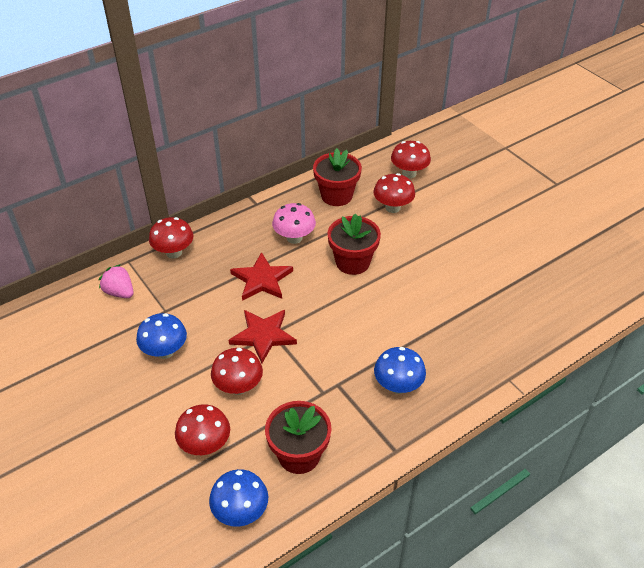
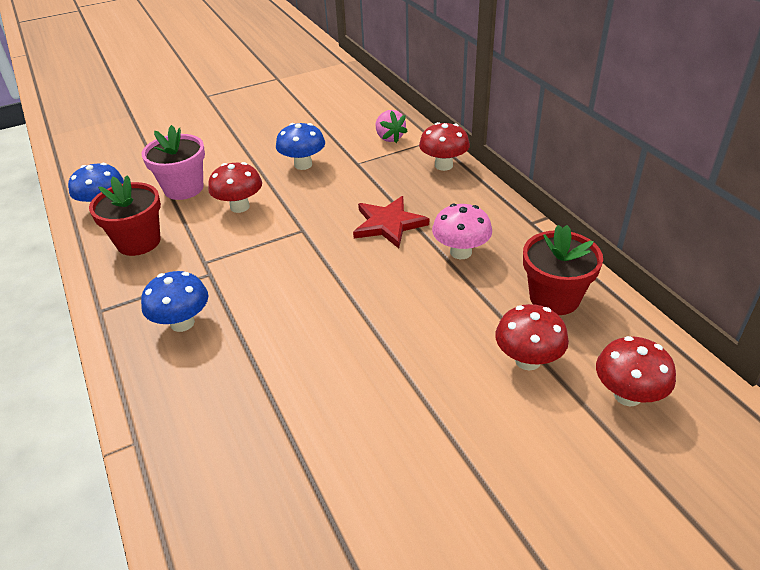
camera: 100 degrees right, 5 degrees down
pink strawberry [99,264,133,298] -> pink strawberry turned 105 degrees clockwise [376,110,408,143]
red mushroom [175,404,230,455] -> pink flower pot [142,125,205,200]
red star [228,310,297,363] -> none
red flower pot [328,213,381,275] -> none

